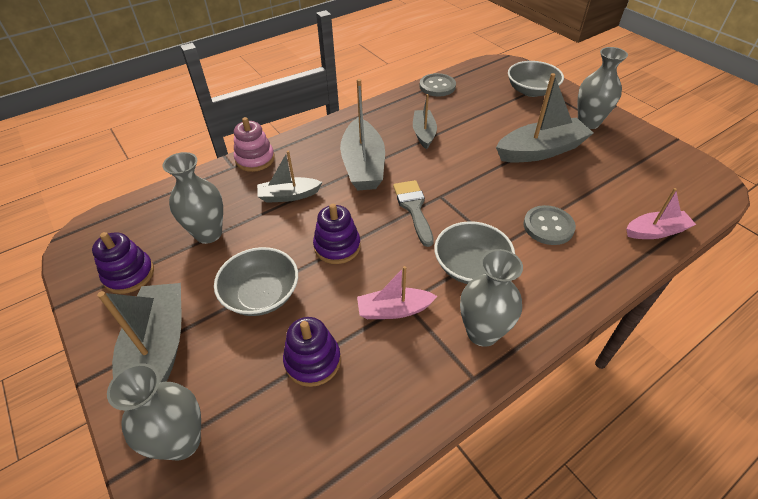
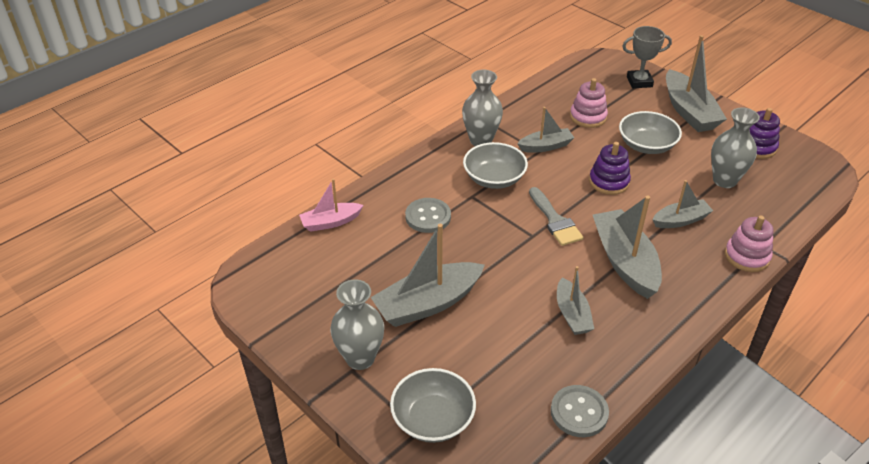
camera: 170 degrees right, 5 degrees down
grey vase [107,363,201,461] -> grey trophy [623,26,672,88]
purple stacking toy [283,317,341,387] -> pink stacking toy [570,78,608,128]
pink boat [357,266,437,319] -> grey boat [517,107,574,153]

